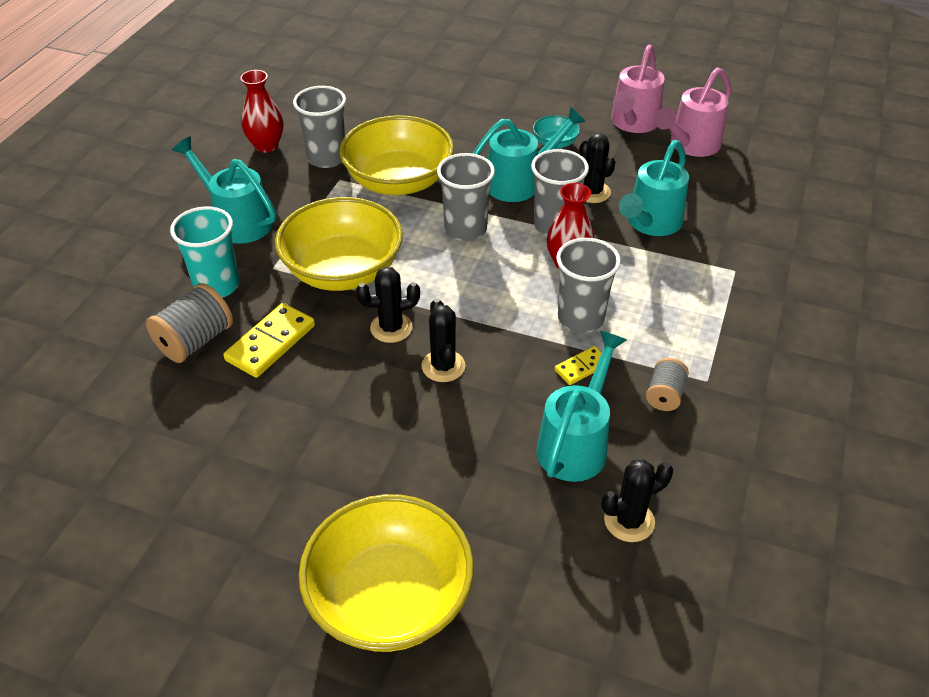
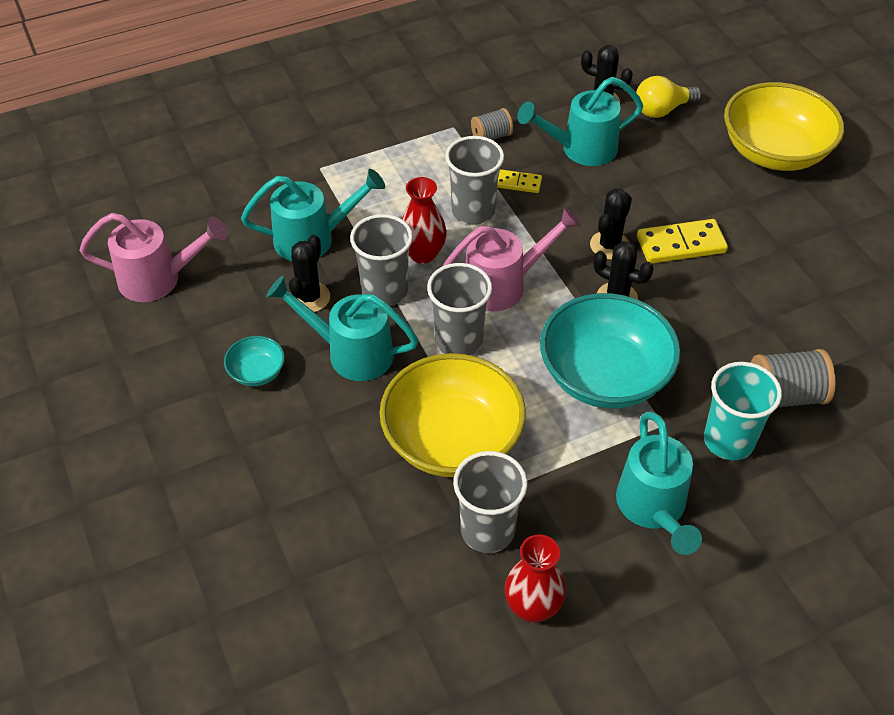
camera: 135 degrees left, 5 degrees up
yellow domino [223,303,315,378] -> yellow domino moved to [637,219,728,264]
yellow bowl [275,197,403,291] -> turquoise bowl [540,293,681,408]
pink watering can [611,45,665,133] -> pink watering can moved to [443,207,581,311]
none -> yellow light bulb [636,76,702,118]

